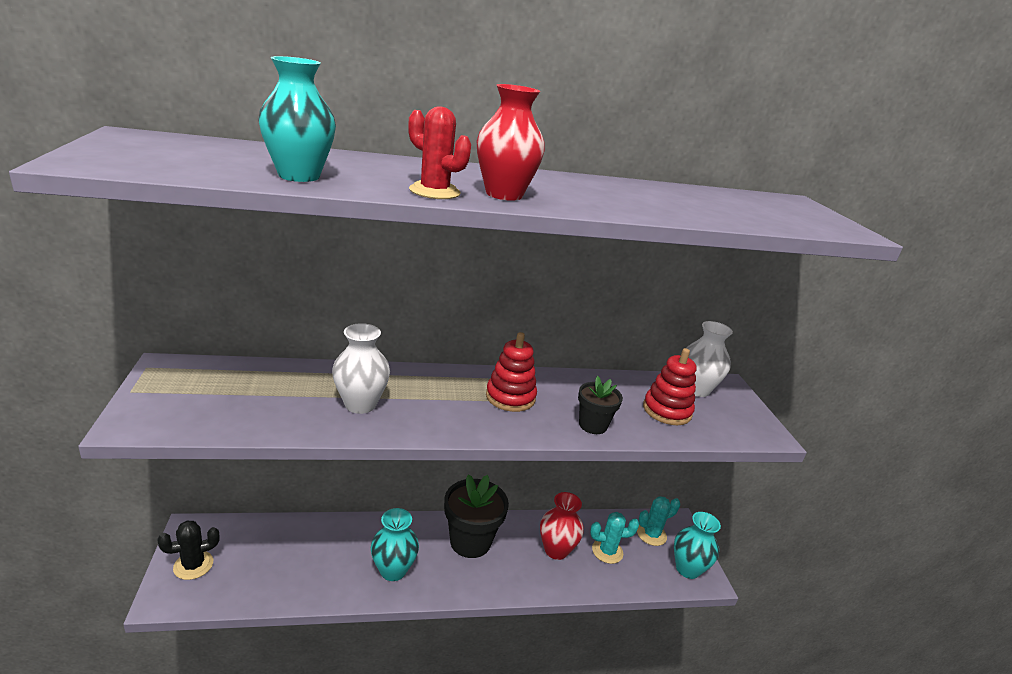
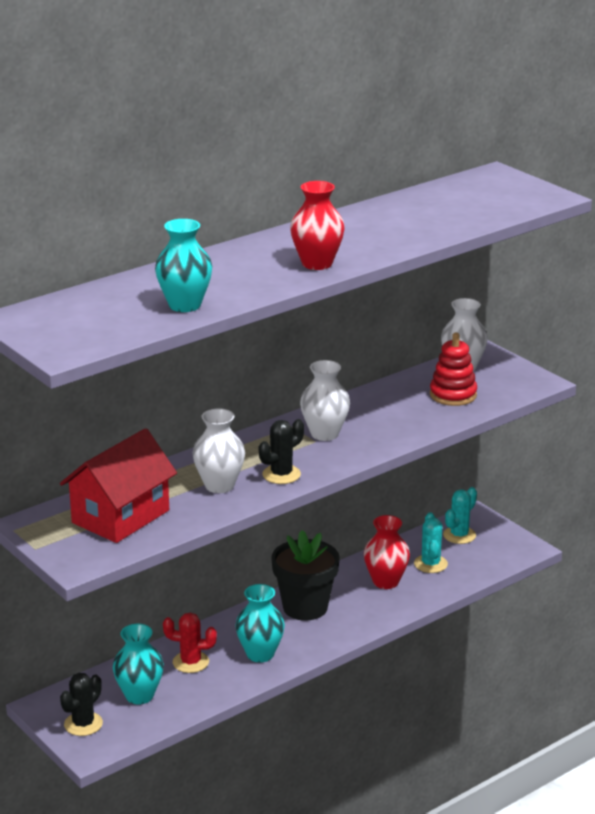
camera: 25 degrees left, 0 degrees up
red cactus [408,106,471,199] -> red cactus moved to [163,613,217,673]
red stacking toy [486,332,537,412] -> white vase [300,360,350,441]
black flower pot [578,376,623,434] -> none
turquoise cactus [590,512,639,564] -> turquoise cactus turned 60 degrees counterclockwise [414,512,448,573]
turquoise vase [674,512,721,579] -> turquoise vase moved to [113,624,164,704]
none -> red house [60,428,177,543]
none -> black cactus [259,419,304,484]

